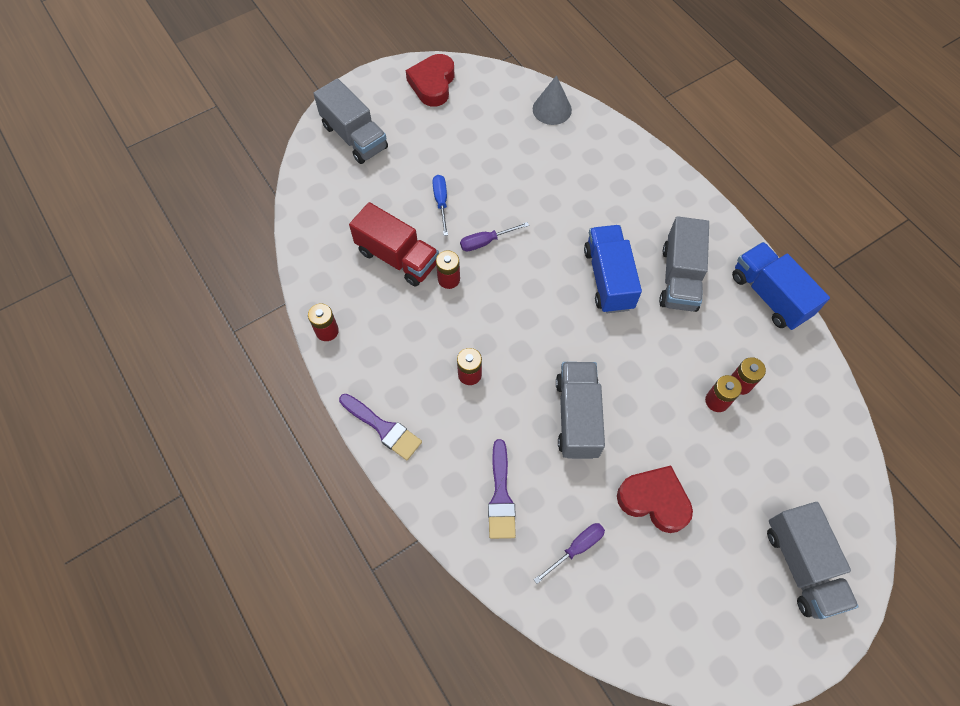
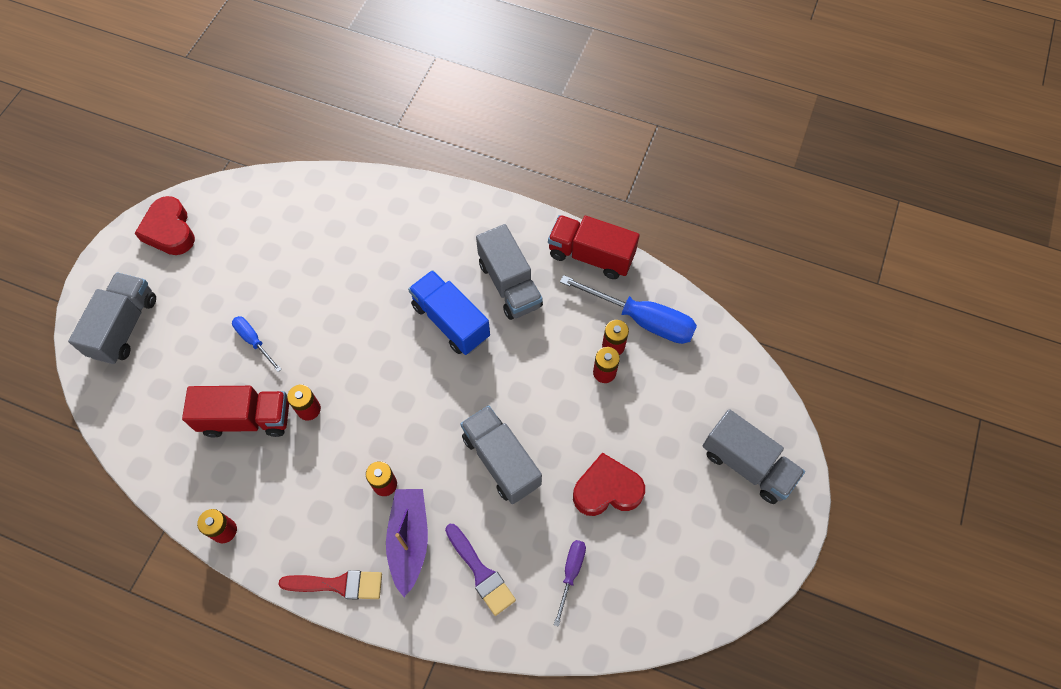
camera: 35 degrees left, 0 degrees up
grey truck [313,78,388,164] -> grey truck turned 90 degrees counterclockwise [68,272,156,364]
purple brush [339,394,422,460] -> red brush [278,570,382,600]
purple screwdriver [460,222,529,251] -> none
grey cone [533,75,572,125] -> none
blue truck [732,242,830,330] -> red truck [548,215,640,279]
none -> purple boat [386,489,428,597]
none -> blue screwdriver [560,275,697,344]

